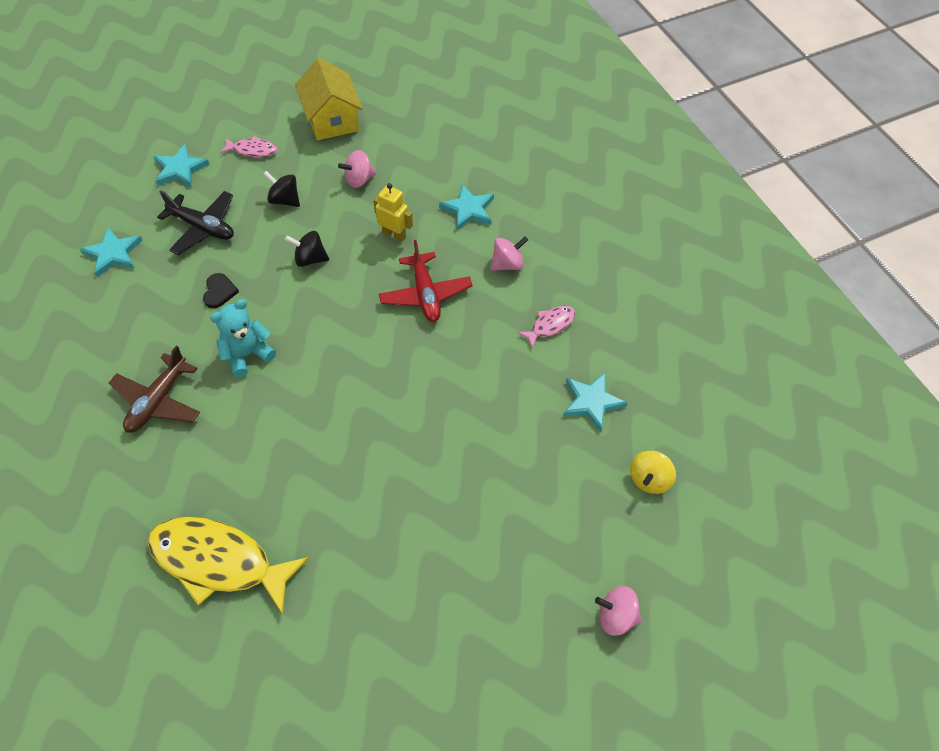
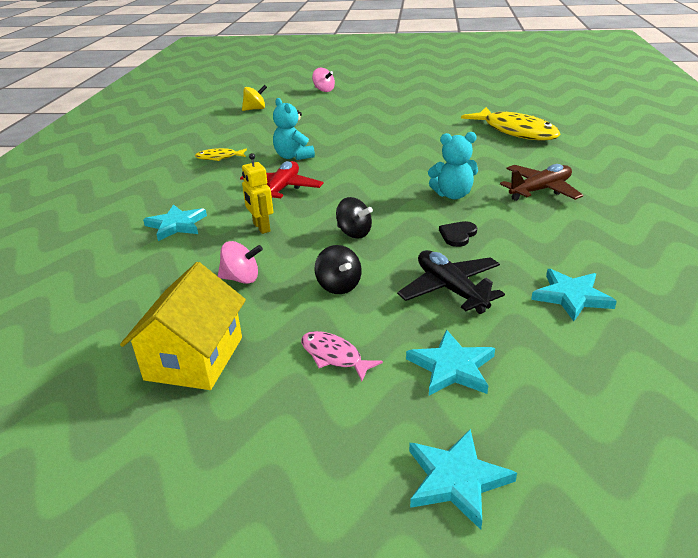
camera: 145 degrees left, 25 degrees down
pink spinning top [490,236,528,271] -> none
pink fish [517,306,576,349] -> yellow fish [195,148,247,161]
turquoise star [563,372,628,432] -> turquoise star moved to [409,429,517,530]
none -> turquoise teddy bear [273,98,315,160]

